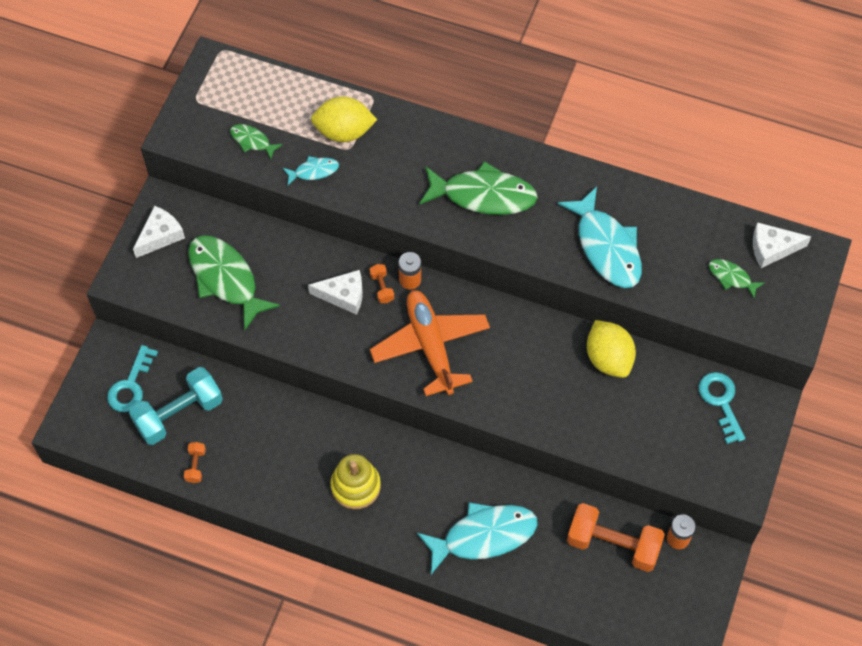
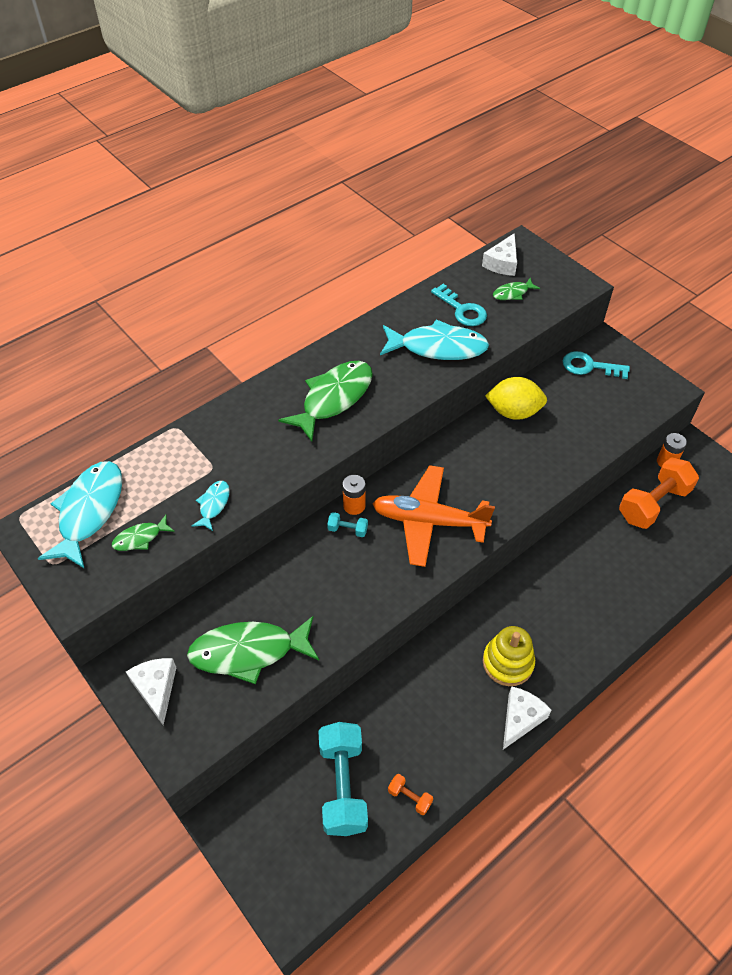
camera: 60 degrees left, 10 degrees down
turquoise key [107,345,158,412] -> turquoise key moved to [431,284,487,326]
white cheese [308,270,363,315] -> white cheese moved to [503,686,552,750]
yellow lemon [311,96,377,142] -> none
orange dumbbell [370,264,394,303] -> turquoise dumbbell [327,512,368,537]
turquoise fish [417,502,538,574] -> turquoise fish moved to [37,461,123,569]

